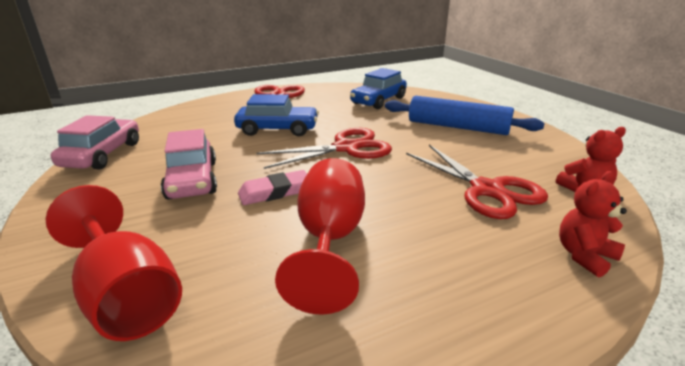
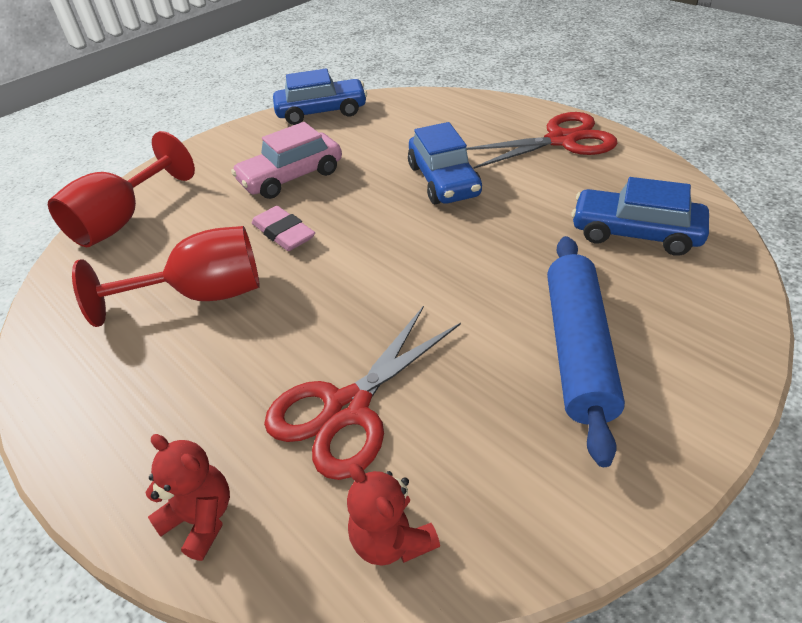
camera: 75 degrees right, 15 degrees up
pink car [51,115,139,170] -> blue car [273,68,367,125]
red scissors [256,128,392,169] -> none

